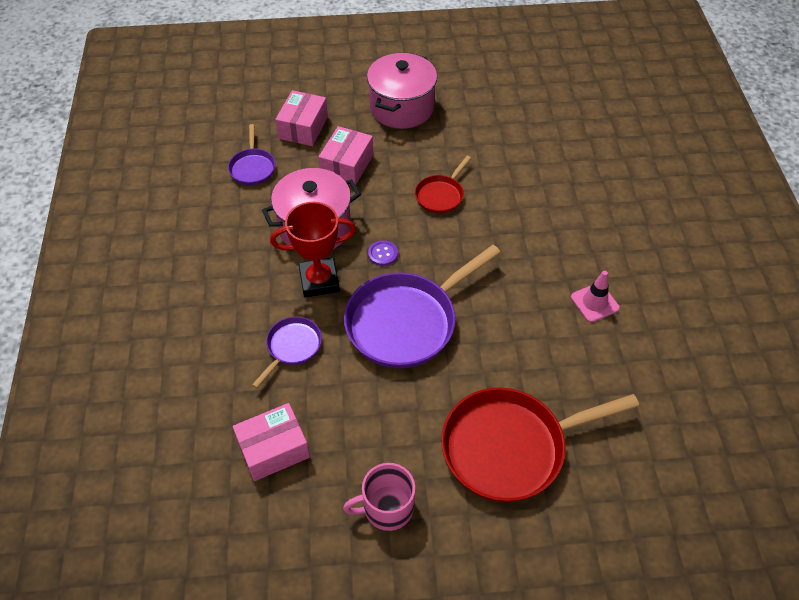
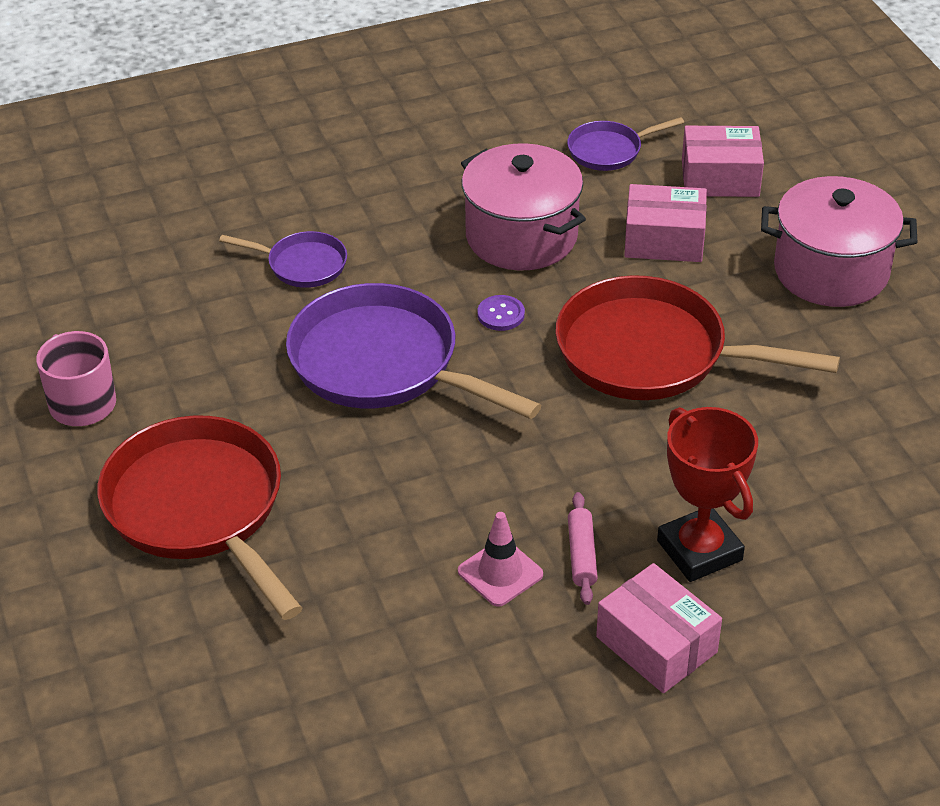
camera: 75 degrees right, 10 degrees down
pink box [233,403,310,481] -> pink box moved to [596,563,722,693]
red trophy [270,202,356,298] -> red trophy moved to [657,407,758,582]
red pan [415,156,471,214] -> red pan [555,275,840,400], size x2.03
none -> pink rolling pin [568,492,598,605]

